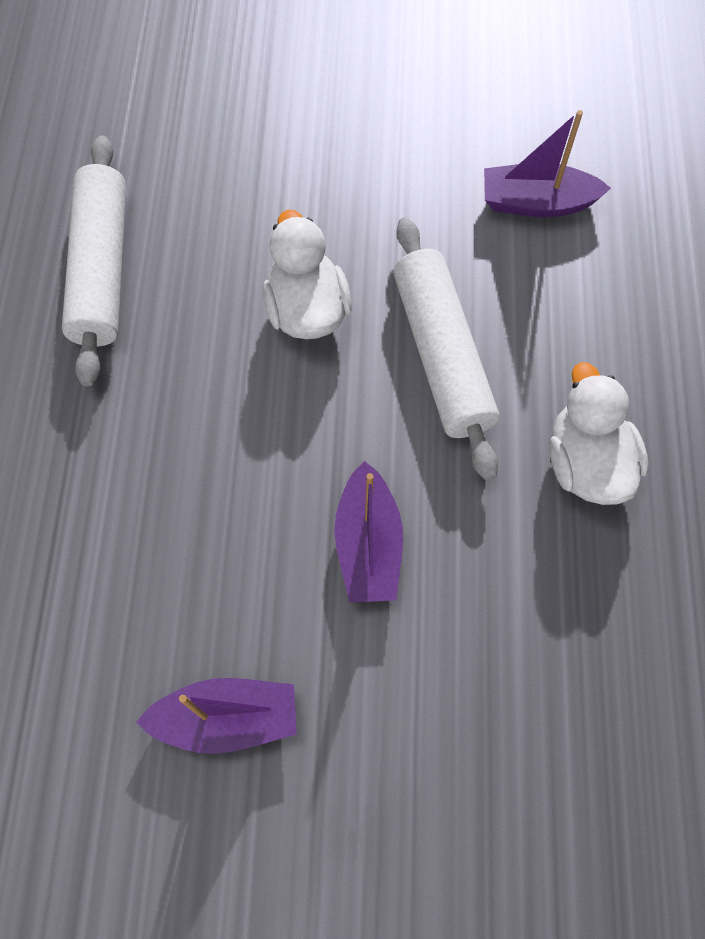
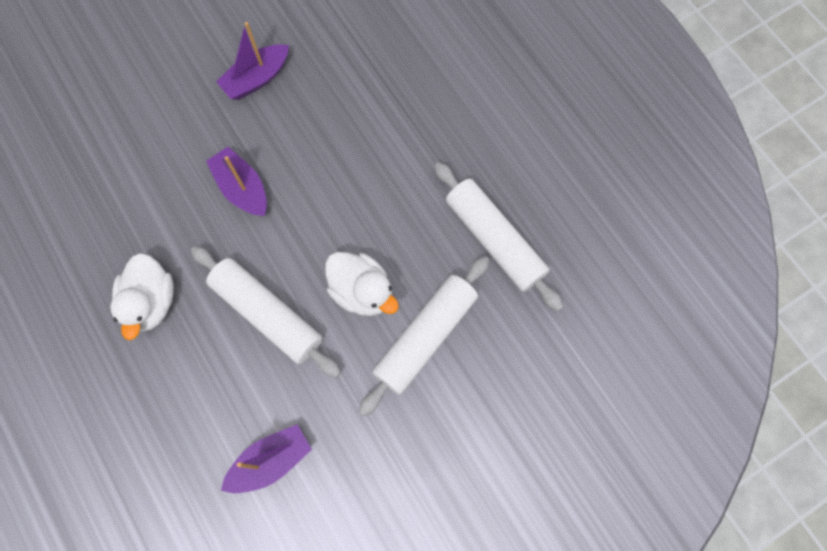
camera: 145 degrees right, 5 degrees up
white duck [550,362,649,505] -> white duck turned 45 degrees clockwise [110,253,173,340]
none -> white rolling pin [359,256,489,416]

